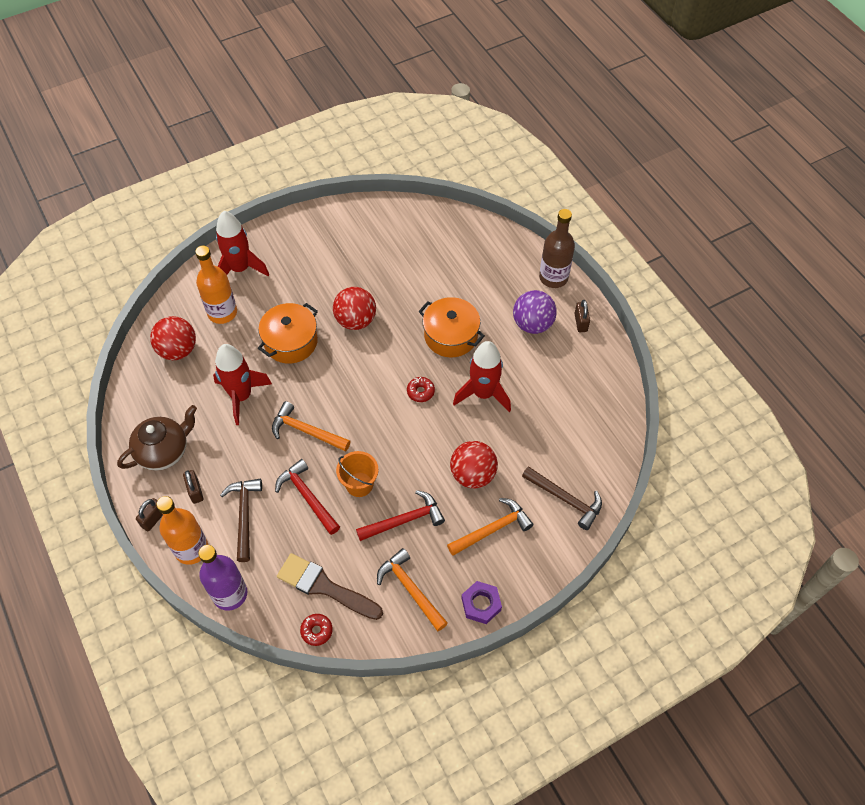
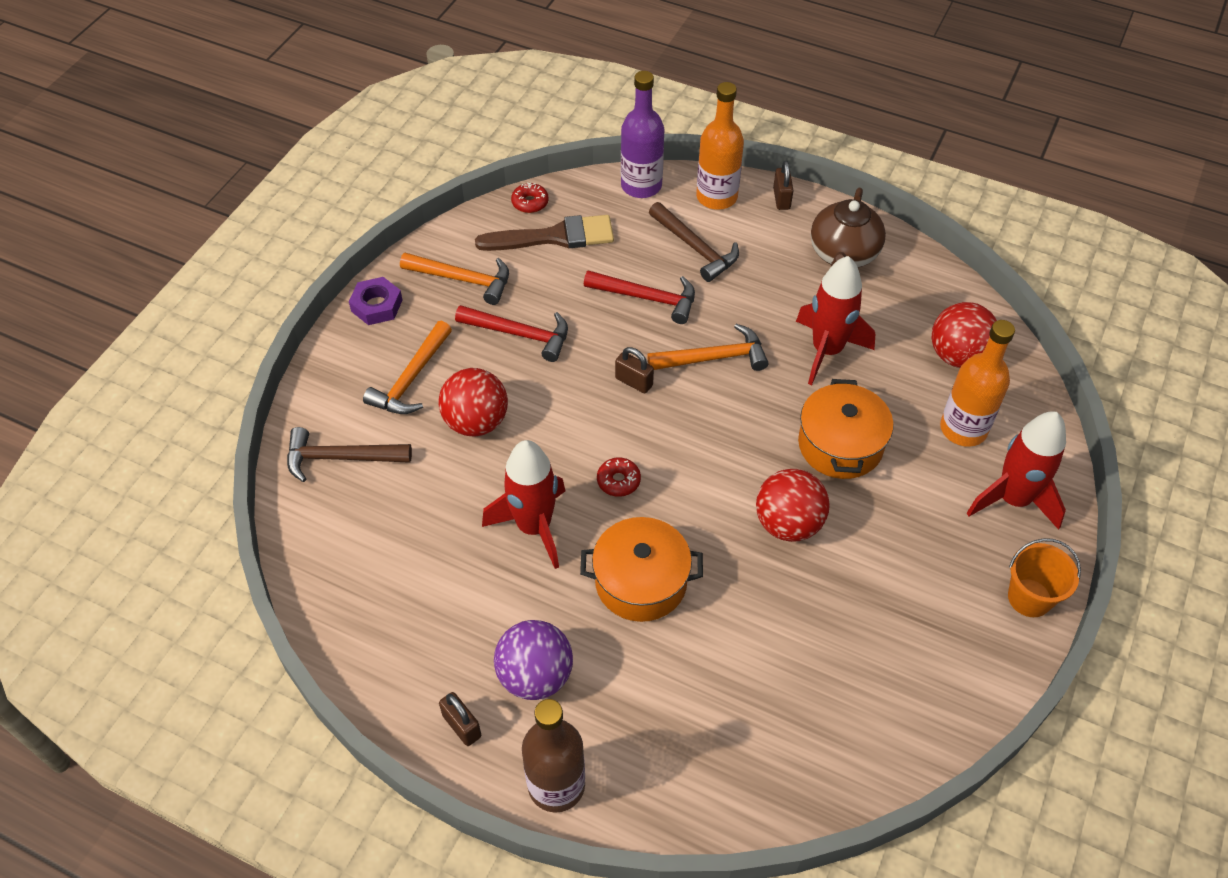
camera: 145 degrees right, 5 degrees down
brown padlock [183,470,204,504] -> brown padlock moved to [615,347,654,394]
orange bucket [336,451,378,497] -> orange bucket moved to [1008,538,1081,617]
red hammer [356,490,445,541] -> red hammer turned 105 degrees counterclockwise [455,305,568,362]

